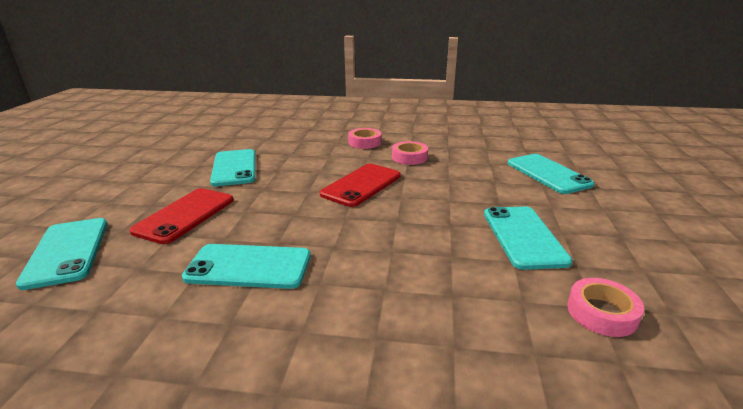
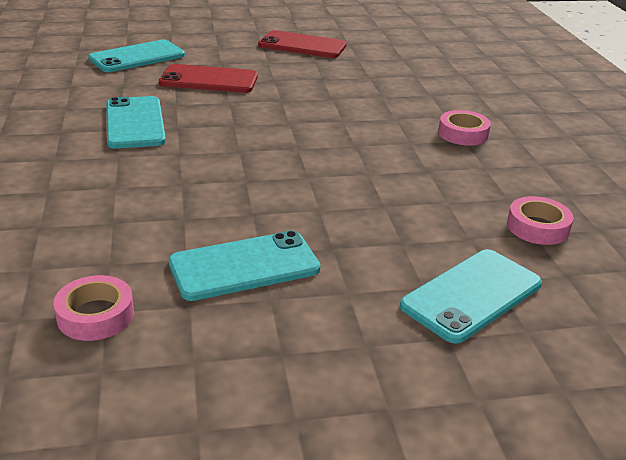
camera: 70 degrees right, 5 degrees up
turquoise phone [210,149,256,186] -> none
red phone [320,164,401,207] -> red phone moved to [258,30,347,58]
pink tape [392,141,428,165] -> pink tape moved to [507,196,573,245]

